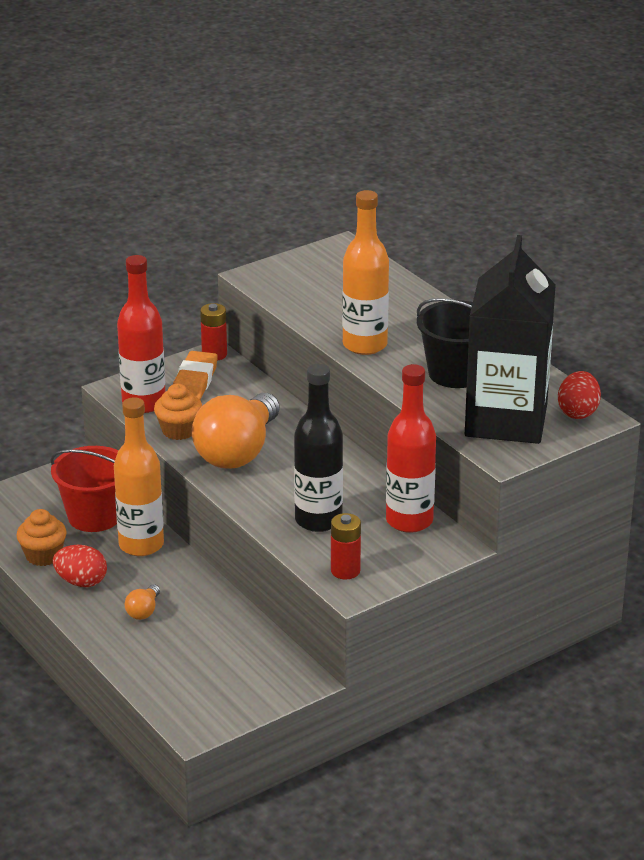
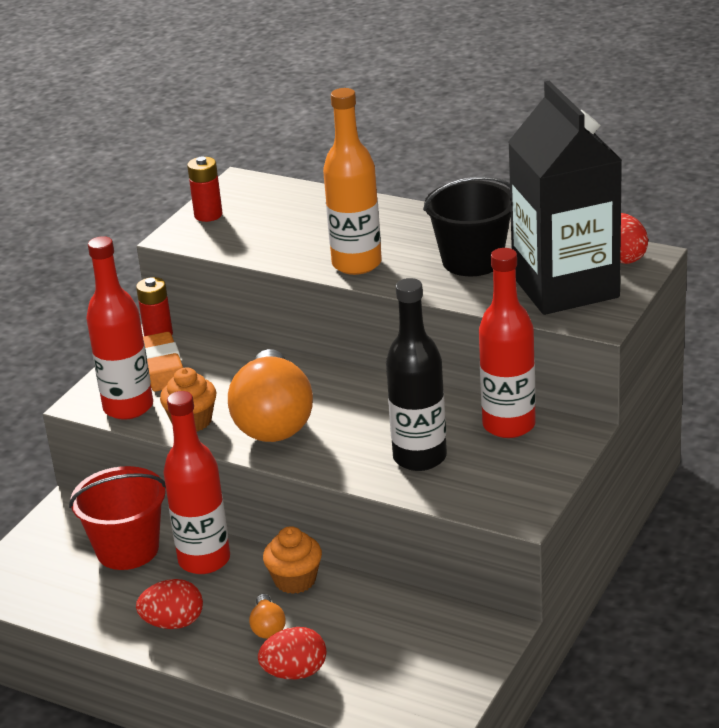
camera: 25 degrees left, 0 degrees up
orange cupcake [16,509,67,566] -> orange cupcake moved to [263,526,322,594]
orange bottle [114,397,164,556] -> red bottle [163,391,230,574]
red battery [331,513,361,580] -> red battery moved to [187,157,222,222]
none -> red egg [258,627,326,679]

